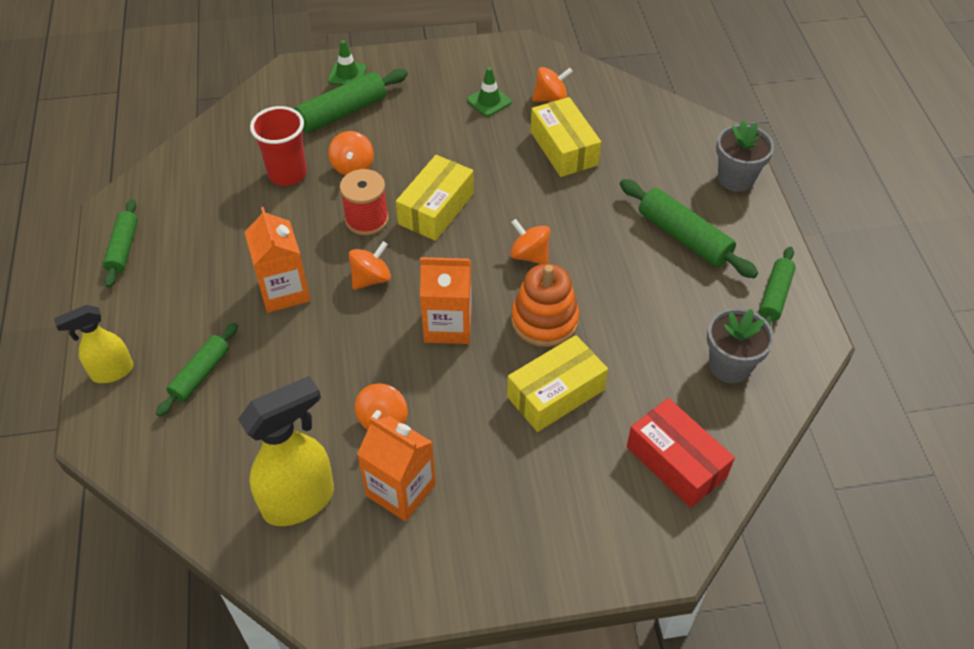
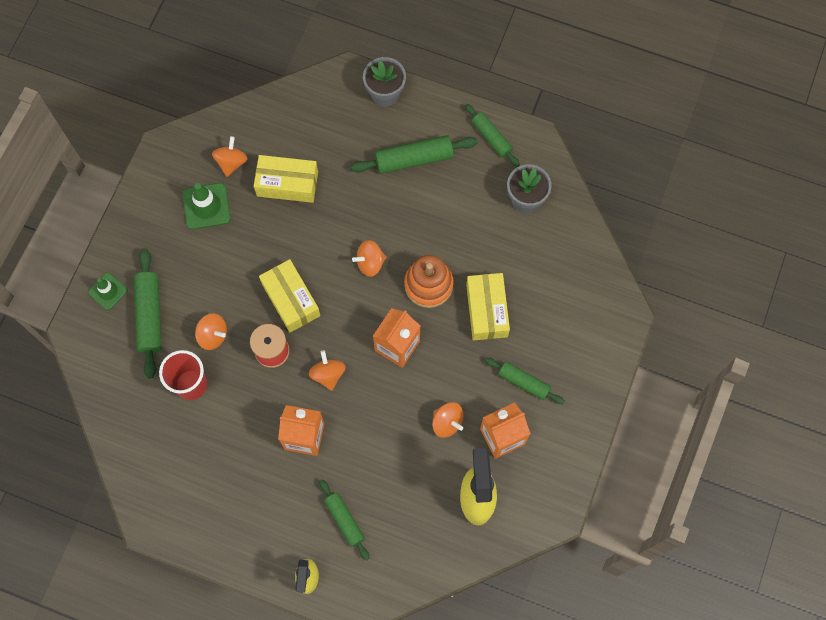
camera: 60 degrees left, 20 degrees up
green rolling pin [103,199,138,288] -> green rolling pin moved to [485,358,565,404]
green traffic cone [467,67,512,117] -> green traffic cone [182,183,231,229], size x1.50
red box [627,398,735,508] -> none

